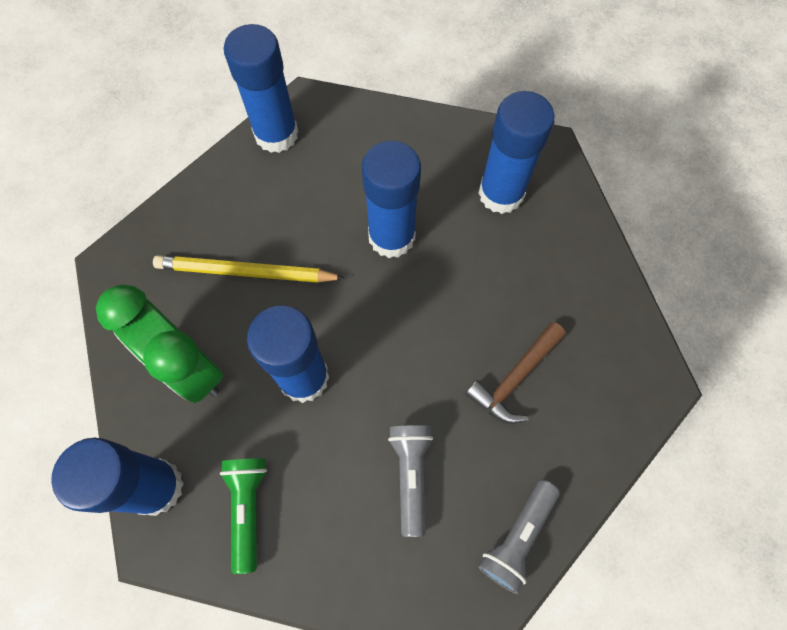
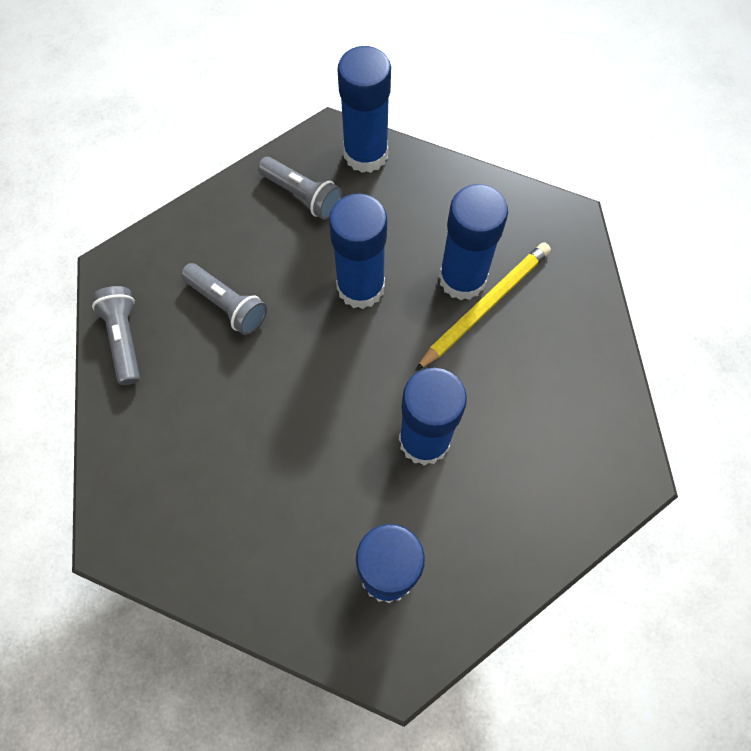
camera: 130 degrees right, 0 degrees up
green clock [96,284,223,403] -> none
green flashlight [220,458,267,574] -> grey flashlight [258,157,342,220]
blue glue stick [224,24,298,153] -> blue glue stick moved to [439,184,508,300]
brown hammer [465,322,566,424] -> none

